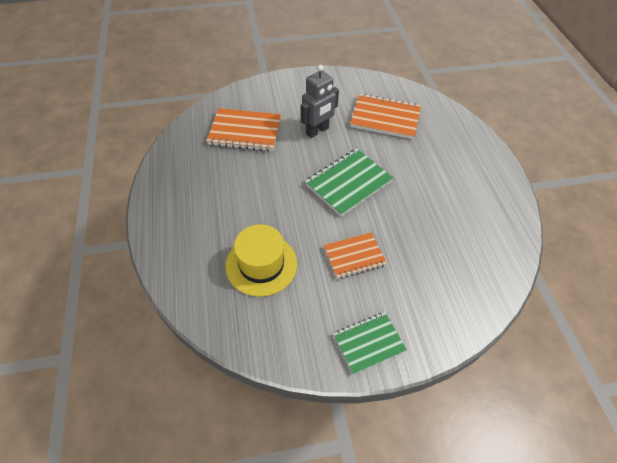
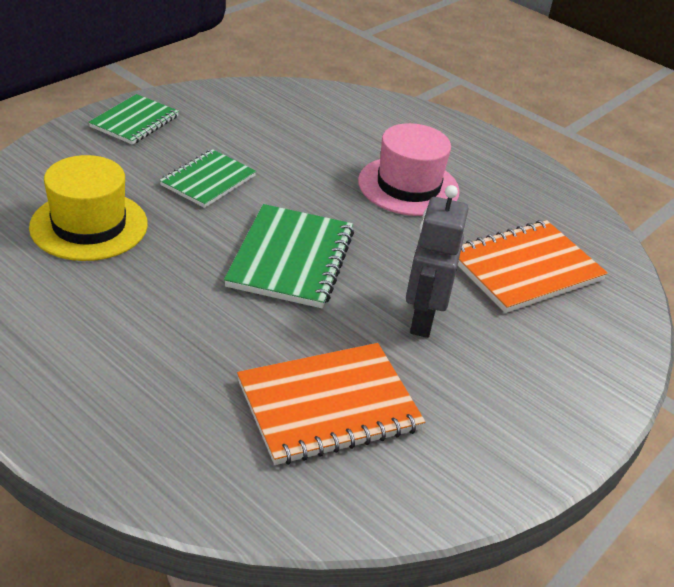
camera: 140 degrees right, 15 degrees down
yellow hat [225,224,297,297] -> yellow hat moved to [29,155,148,261]
orange notebook [323,232,387,279] -> green notebook [160,149,256,208]
none -> pink hat [358,123,460,216]

